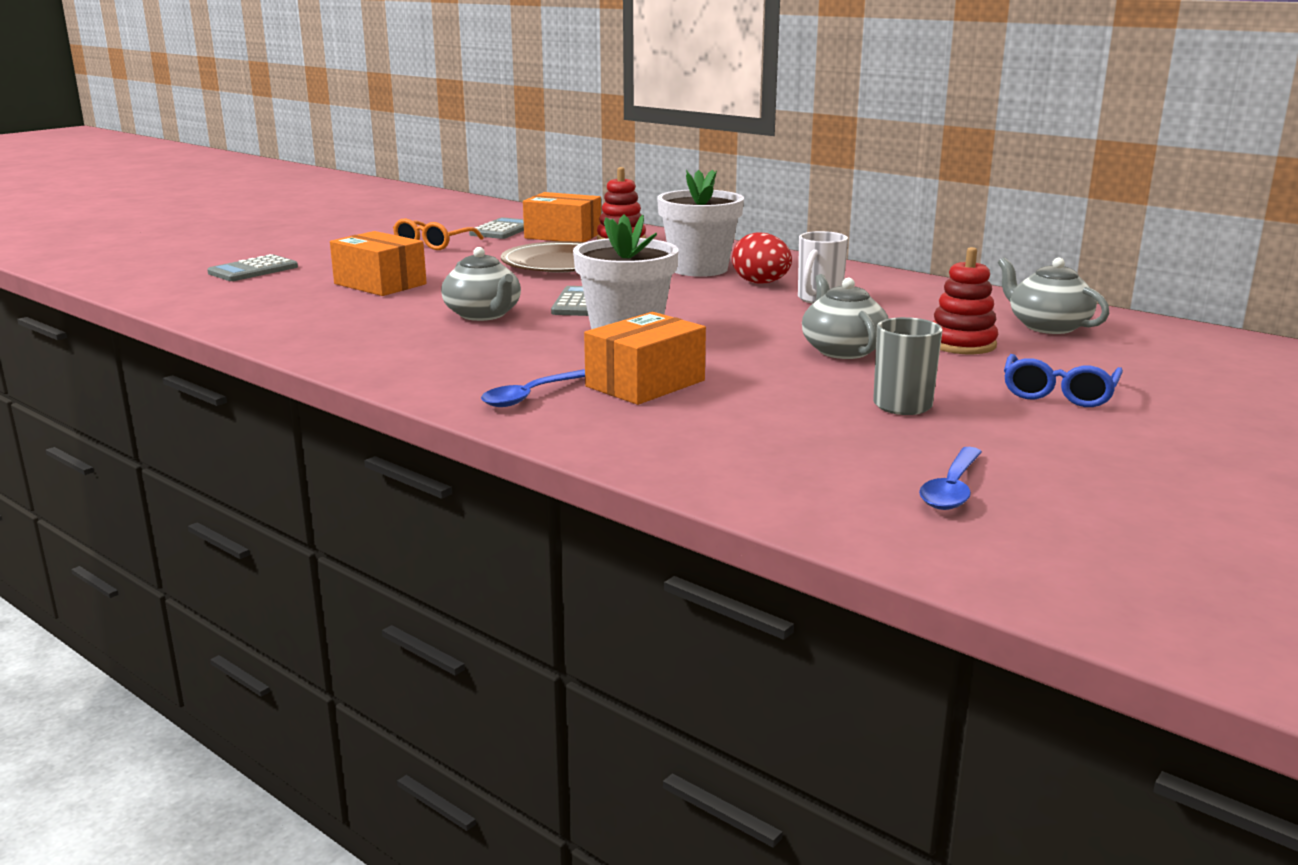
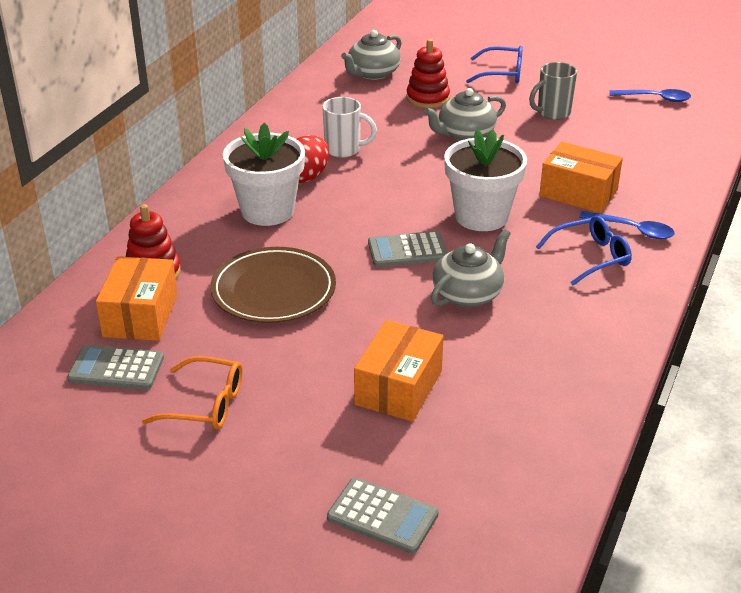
camera: 105 degrees left, 15 degrees up
none -> blue glasses [536,215,632,285]

